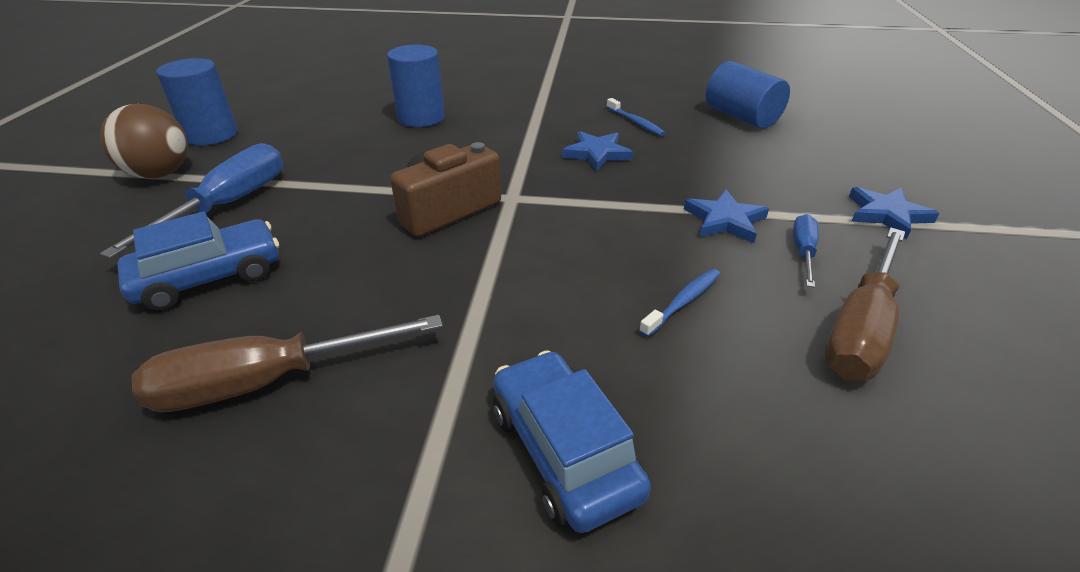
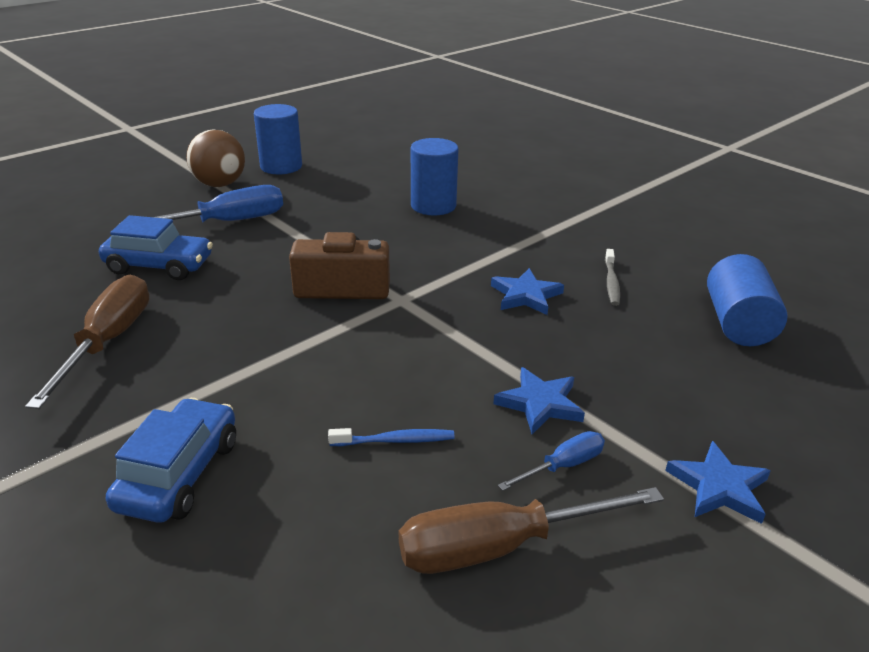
camera: 40 degrees right, 5 degrees down
brown screwdriver [131,315,443,412] -> brown screwdriver turned 75 degrees clockwise [25,275,150,409]
blue toothbrush [607,98,665,136] -> grey toothbrush [605,249,620,306]

